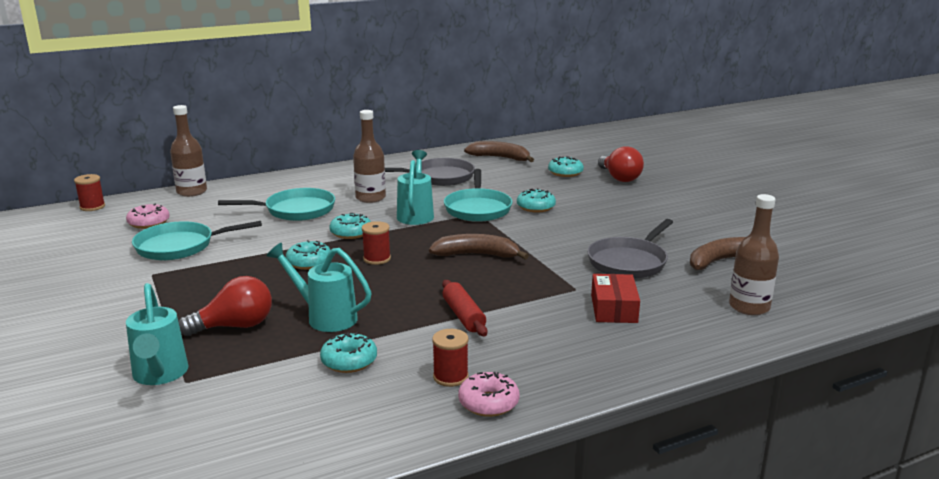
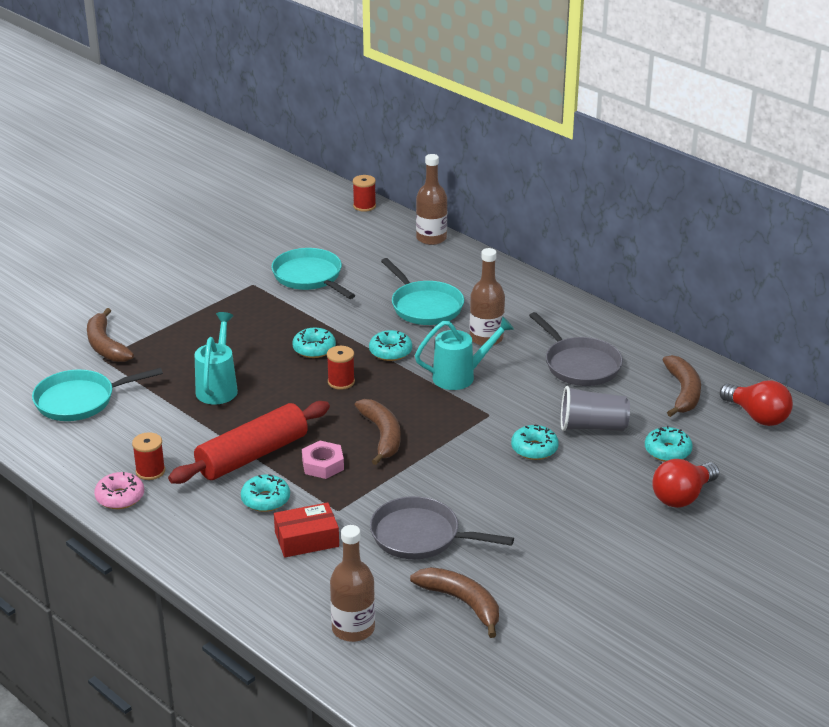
camera: 70 degrees right, 10 degrees up
pink donut [126,203,170,229] -> none
turquoise watering can [126,283,188,385] -> brown banana [87,308,134,362]
red light bulb [179,276,272,336] -> red light bulb moved to [720,380,793,426]
turquoise donut [320,332,377,373] -> turquoise donut moved to [241,474,290,512]
red rolling pin [442,280,488,336] -> red rolling pin [168,401,330,484], size x1.78
turquoise pan [444,169,512,222] -> turquoise pan moved to [32,368,163,421]
none -> pink nut [302,441,344,479]
none -> grey cup [561,386,630,431]

